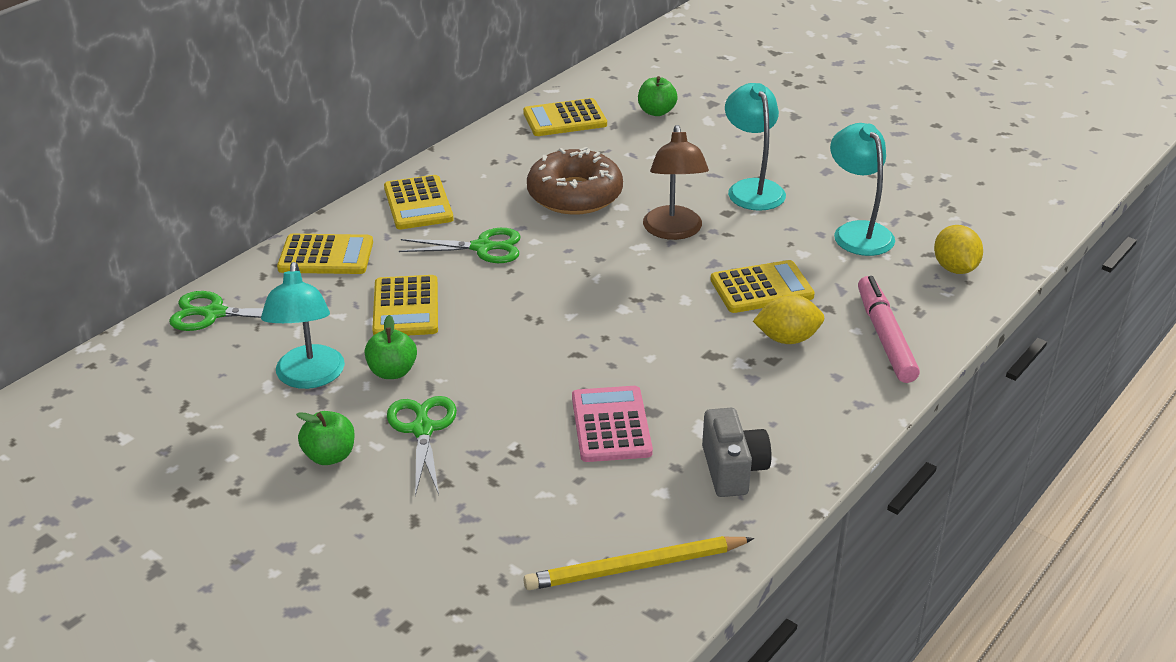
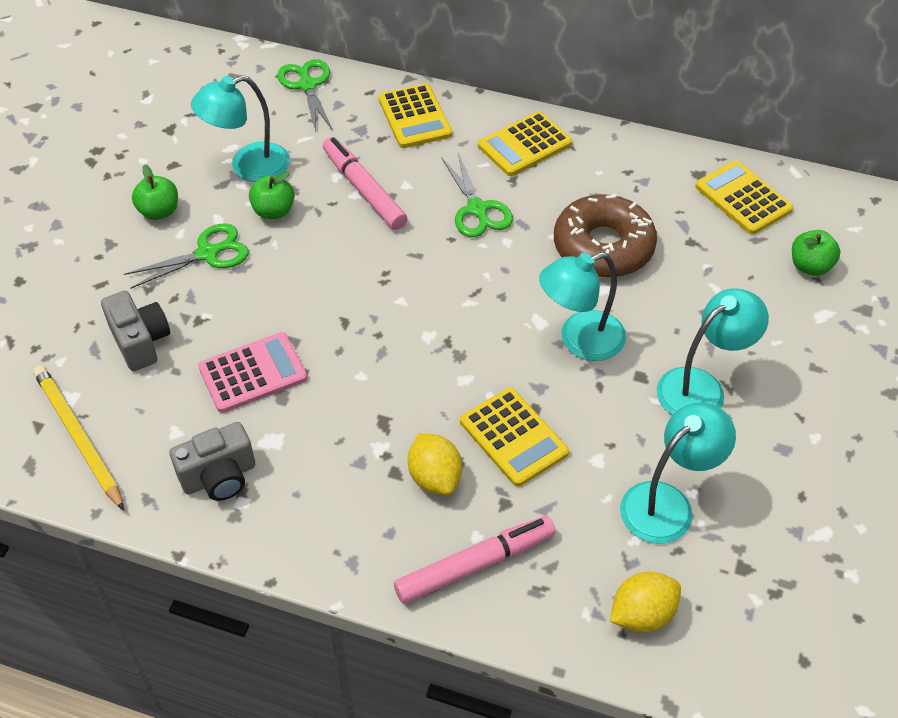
camera: 70 degrees right, 15 degrees up
yellow calculator [372,275,438,335] -> pink marker [323,137,408,230]
brown lamp [643,125,709,240] -> turquoise lamp [539,252,626,361]
none -> grey camera [101,291,170,371]

